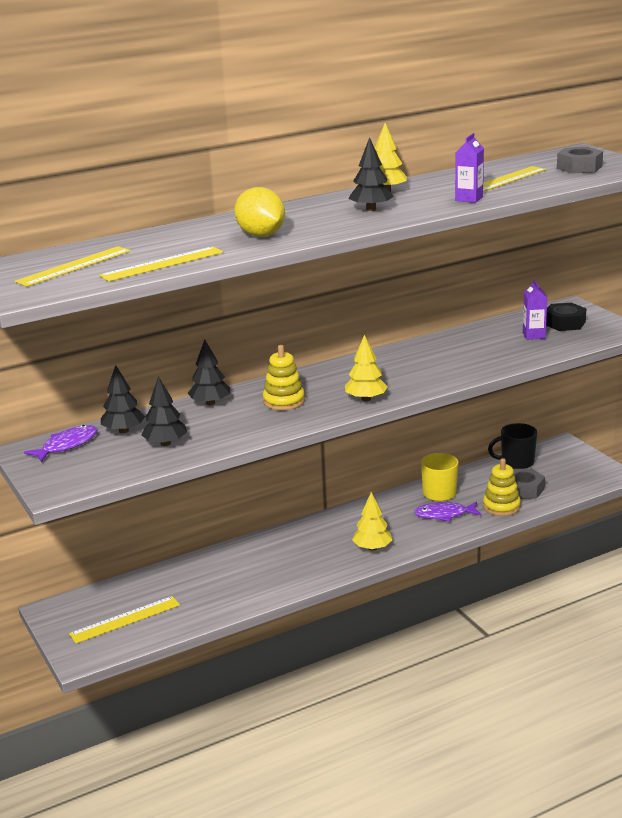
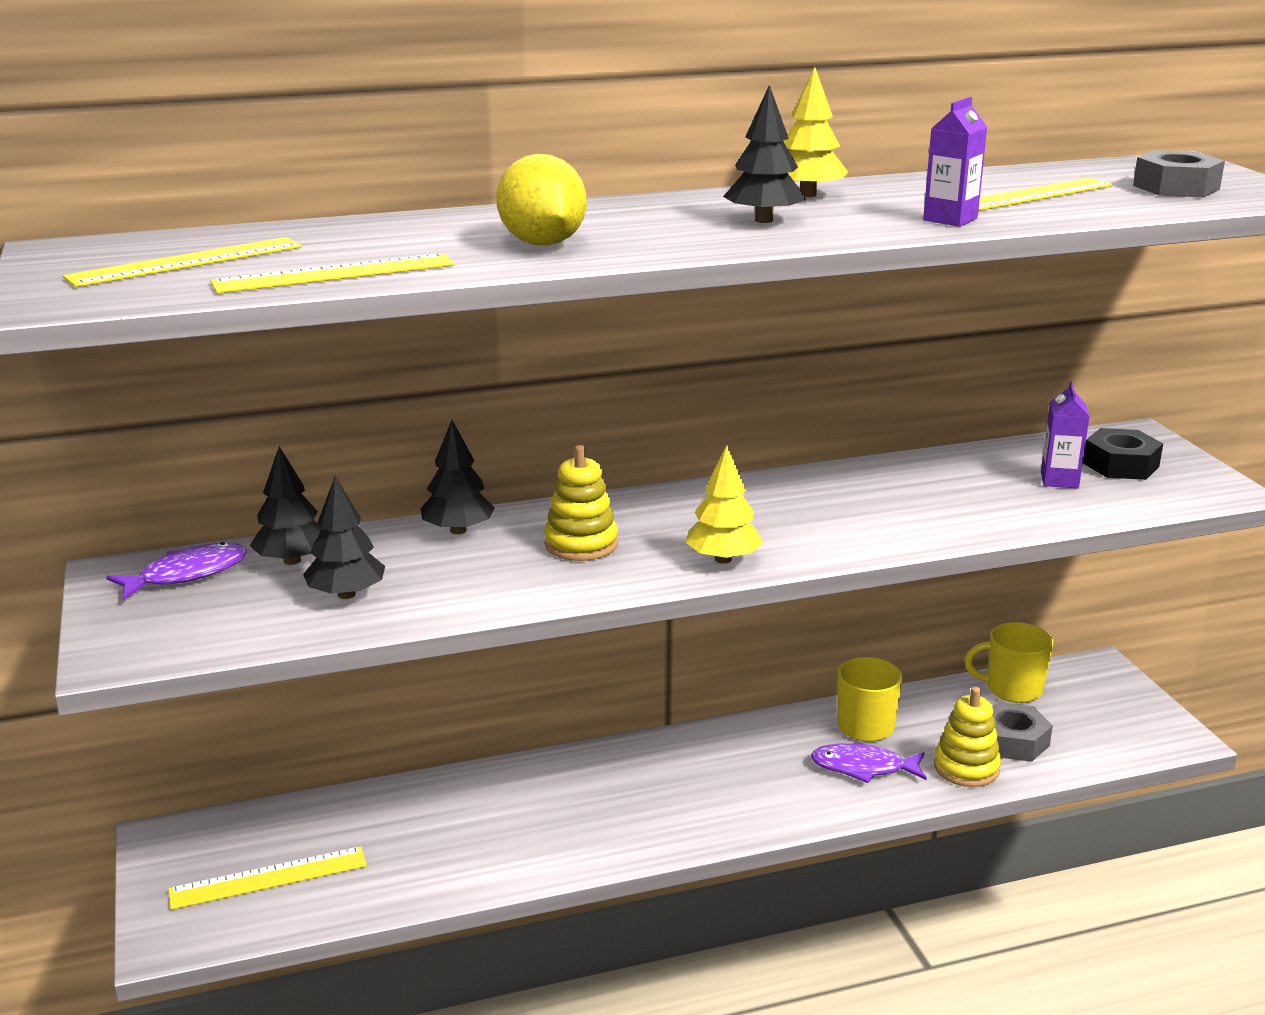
camera: 10 degrees right, 0 degrees up
yellow tree [352,492,393,551] -> none
black mug [488,423,537,469] -> yellow mug [964,622,1053,703]

